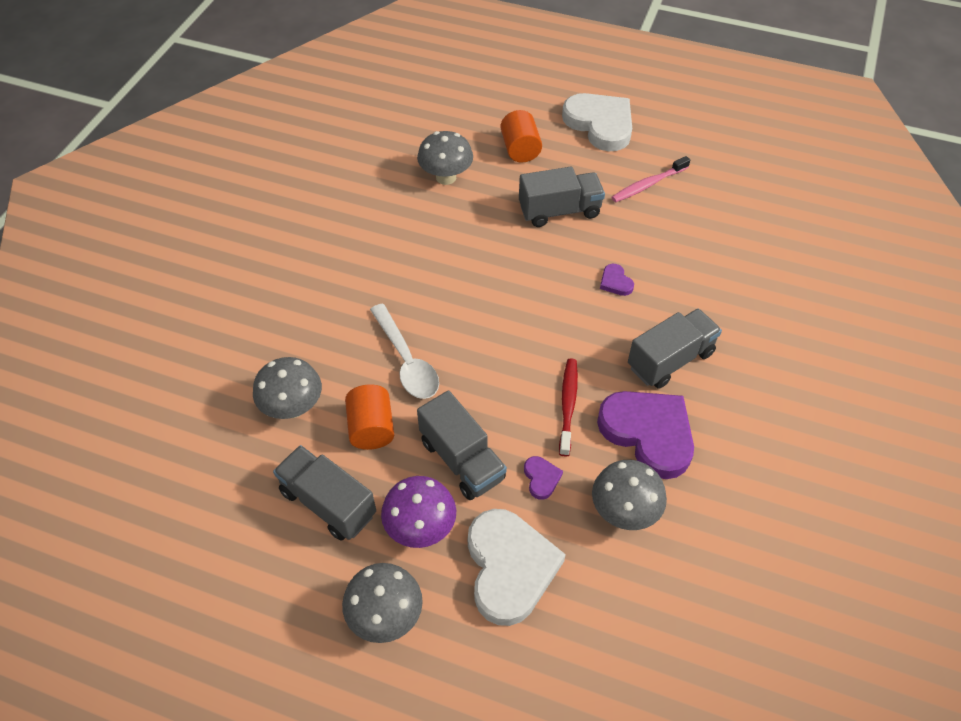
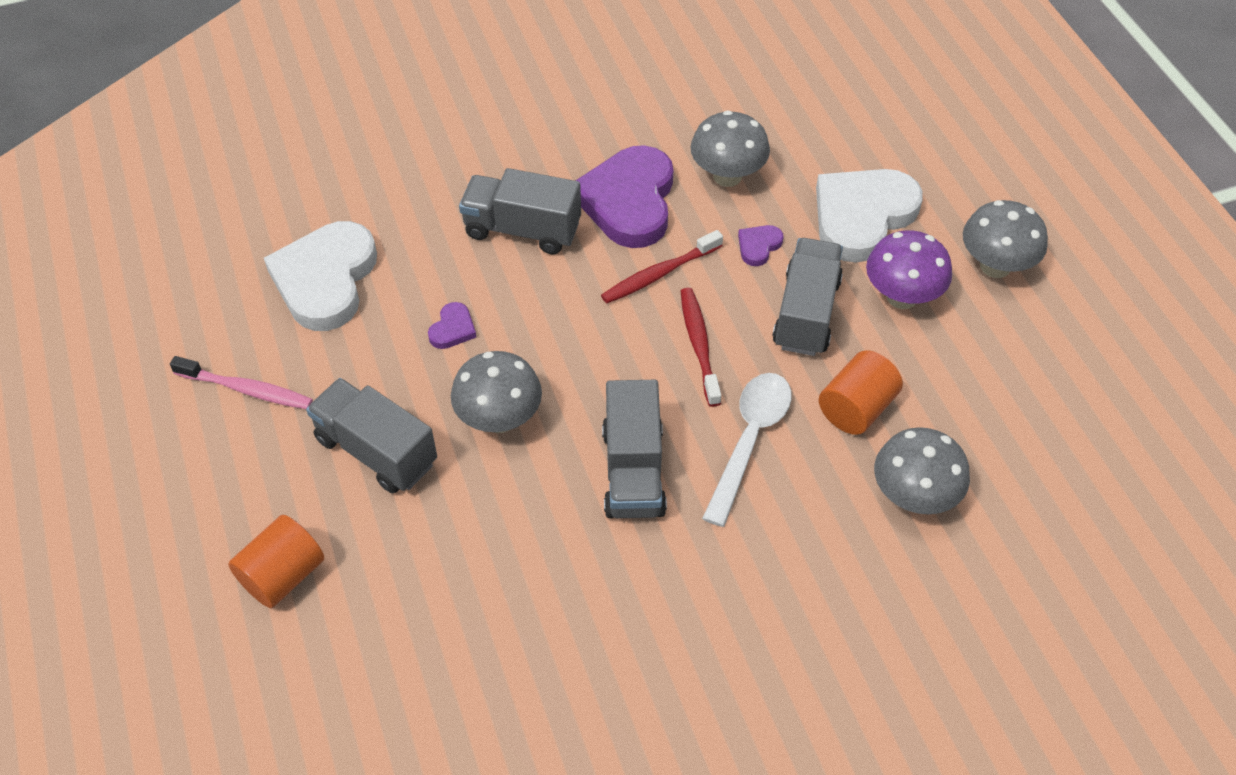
camera: 130 degrees left, 0 degrees up
grey truck [273,445,376,540] -> grey truck moved to [602,380,667,518]
grey mushroom [417,131,473,185] -> grey mushroom moved to [451,351,542,433]
white heart [562,93,632,151] -> white heart moved to [264,221,377,331]
none -> red toothbrush [681,288,721,407]

